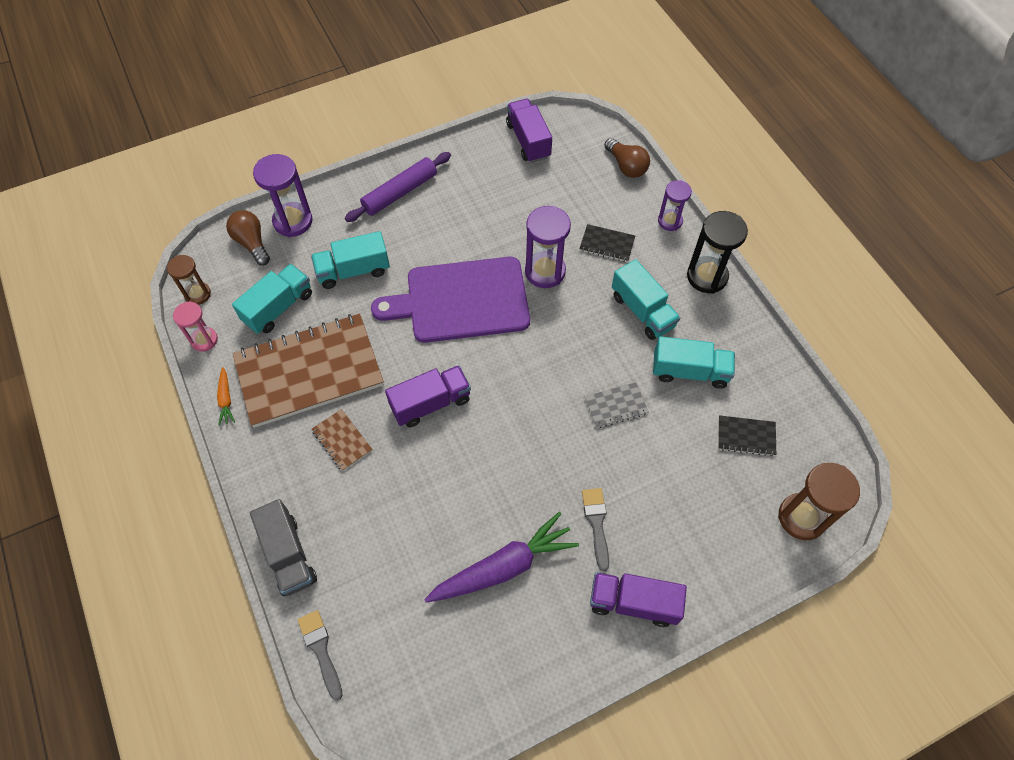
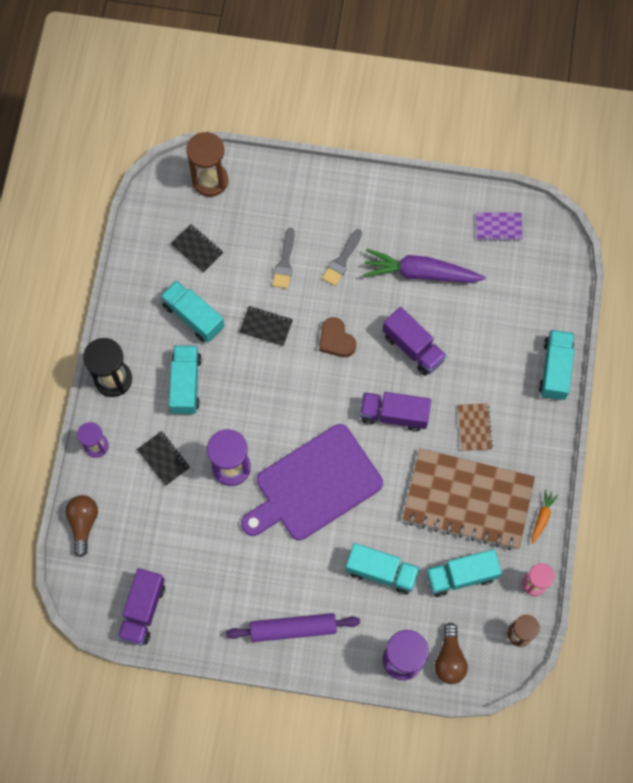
camera: 145 degrees left, 10 degrees up
grey truck [250,499,317,596] -> turquoise truck [539,330,574,400]
grey brush [298,610,343,701] -> grey brush moved to [272,228,295,289]
purple cutting board [371,257,530,343] -> purple cutting board turned 120 degrees clockwise [241,424,383,540]
grey notebook [585,382,649,428] -> black notebook [239,306,293,346]
purple truck [590,572,687,627] -> purple truck moved to [382,307,447,376]
none -> brown heart [319,317,356,357]
none -> purple notebook [476,212,523,241]

